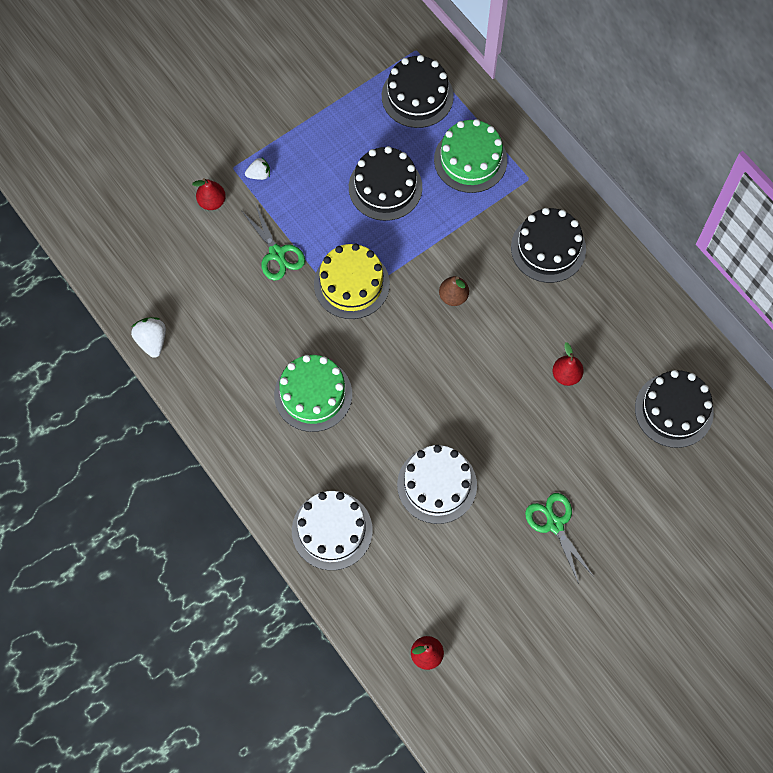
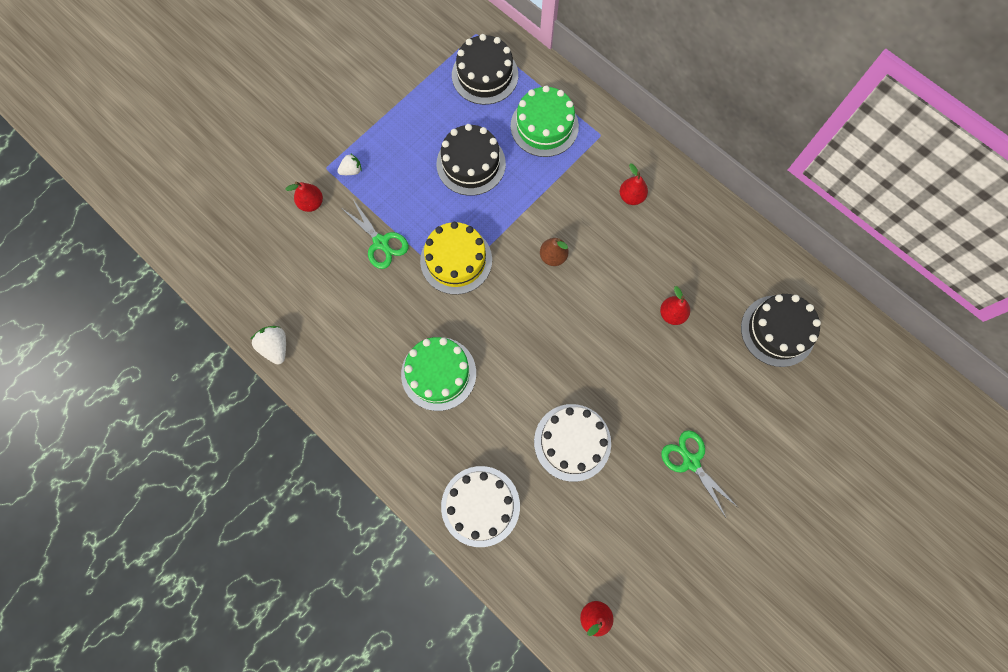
camera: 10 degrees left, 5 degrees up
black cake [511,208,586,283] -> red pear [620,164,648,205]

